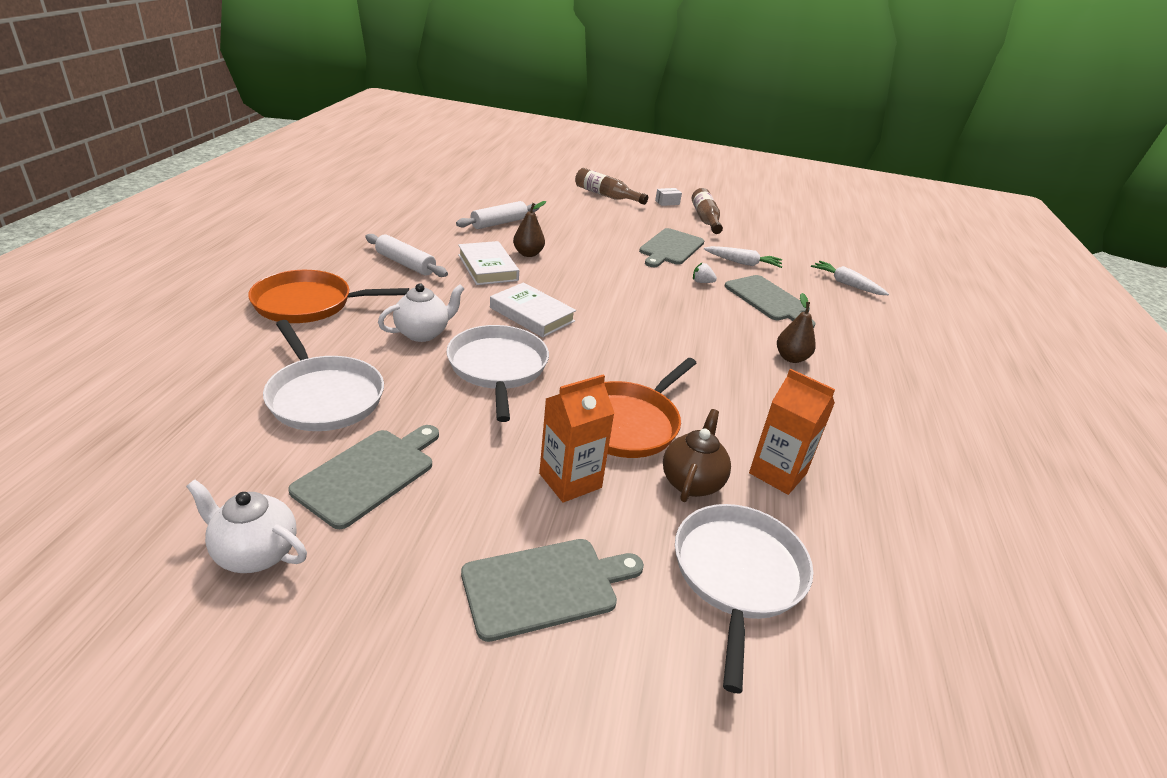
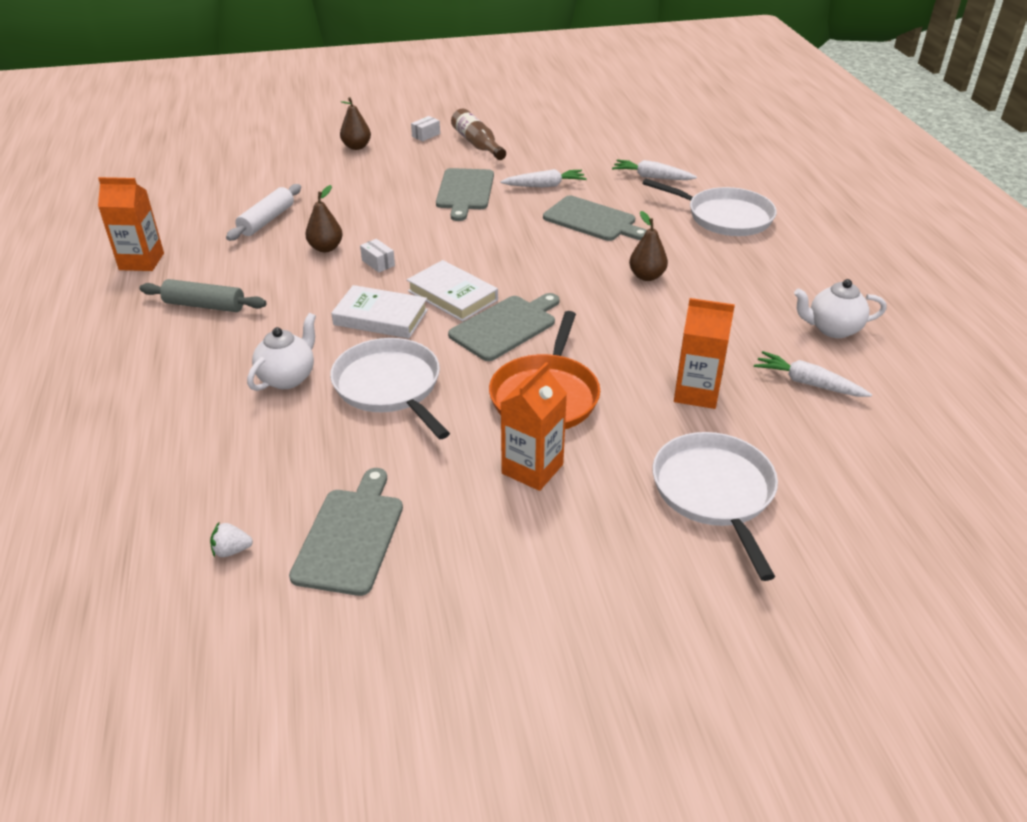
camera: 20 degrees left, 5 degrees up
white teapot [186,480,307,573] -> white teapot moved to [794,279,887,338]
orange pan [248,270,409,323] -> none
white pan [263,320,384,431] -> white pan moved to [643,179,777,236]
white rolling pin [365,234,448,277] -> grey rolling pin [140,279,266,312]
white book [458,241,519,285] -> white book moved to [407,260,498,322]
grey cutting board [461,539,644,642] -> grey cutting board moved to [448,293,560,361]
brown bottle [575,168,648,205] -> brown pear [340,97,371,150]
brown teapot [663,409,731,502] -> none
white strawberry [693,262,717,283] -> white strawberry moved to [210,523,253,557]
none -> orange carton [98,177,164,271]
none -> white box [360,239,395,272]
none -> white carrot [754,351,872,397]

